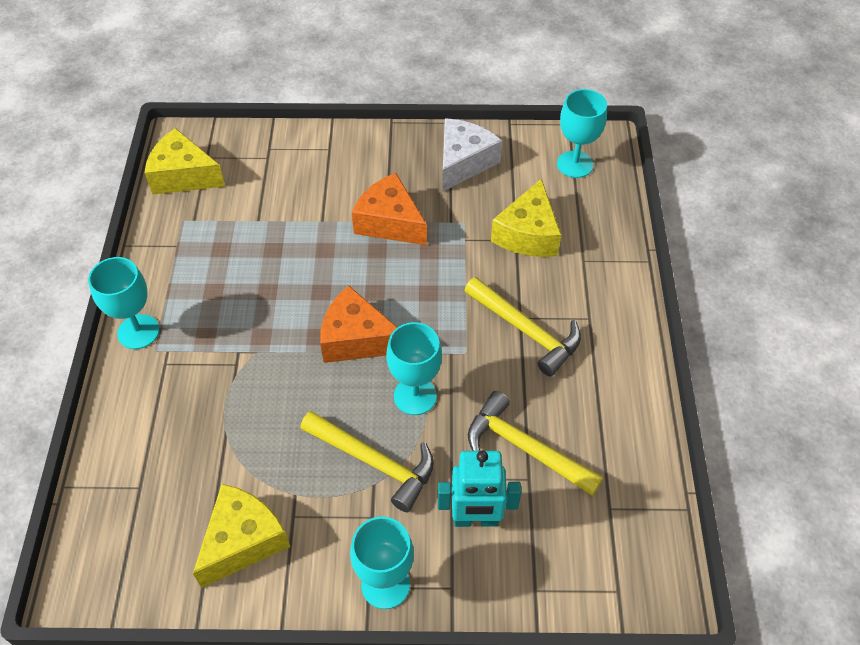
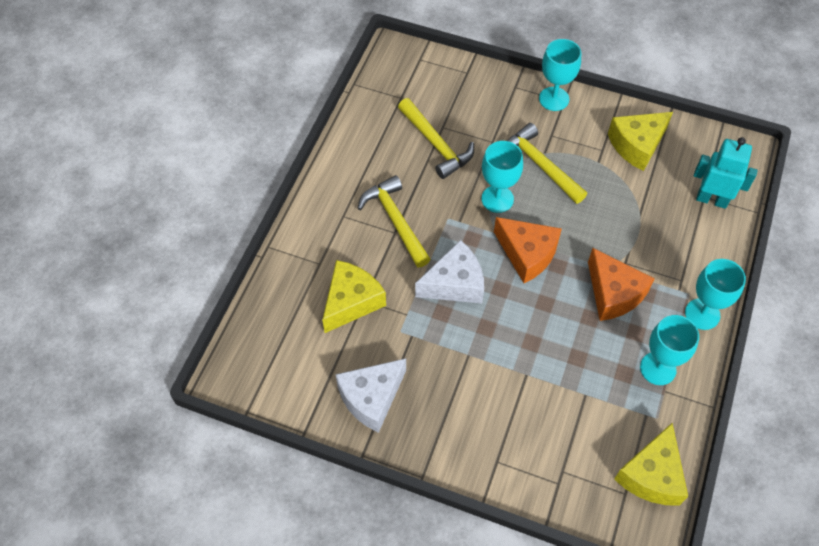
camera: 160 degrees left, 5 degrees up
yellow cheese [145,128,225,195] -> yellow cheese turned 75 degrees clockwise [614,423,688,506]
orange cheese [352,173,427,245] -> orange cheese moved to [588,248,655,321]
turquoise robot [438,451,521,527] -> turquoise robot moved to [694,137,758,209]
turquoise goblet [557,89,607,178] -> turquoise goblet moved to [640,315,699,385]
none -> white cheese [415,240,484,303]

